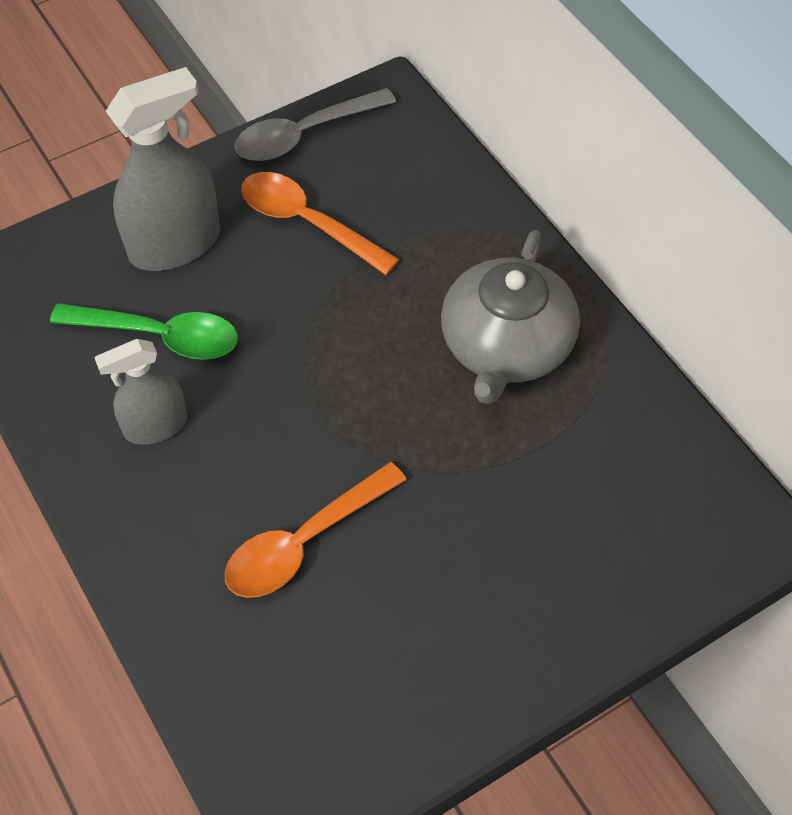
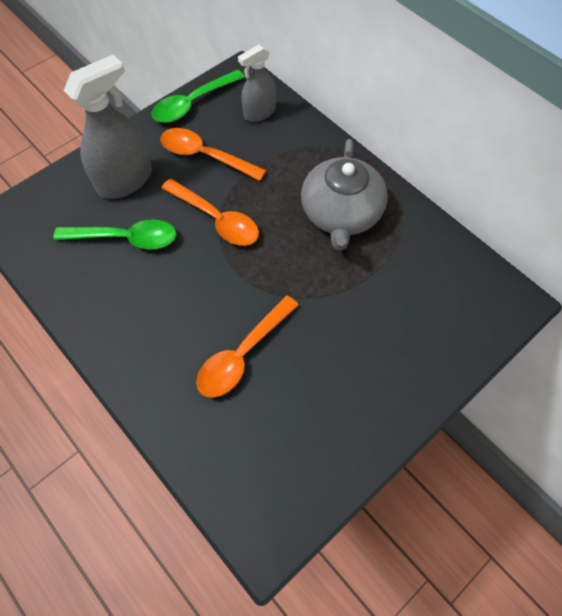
camera: 10 degrees left, 5 degrees up
grey spray bottle [94,339,187,445] -> grey spray bottle moved to [238,45,276,122]
grey spoon [234,88,396,161] -> green spoon [152,69,245,123]
none -> orange spoon [161,179,259,246]

